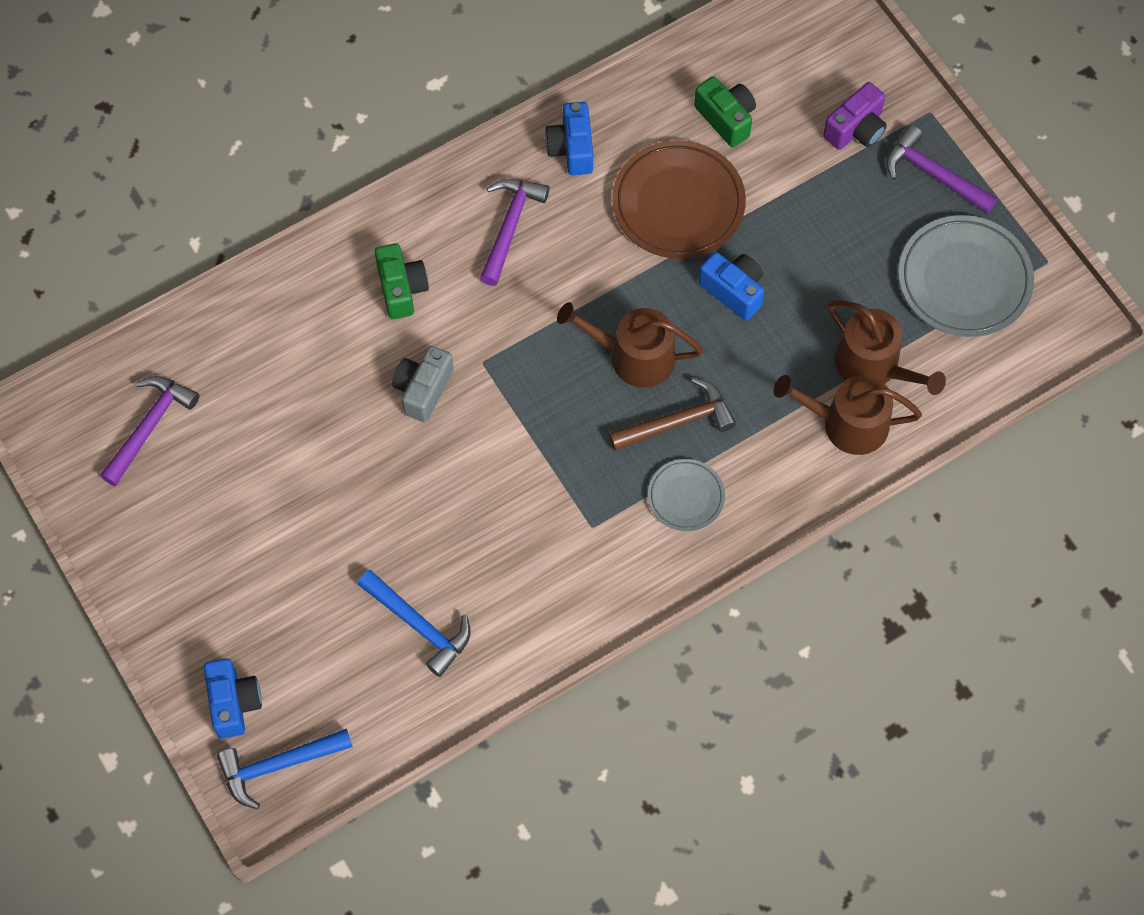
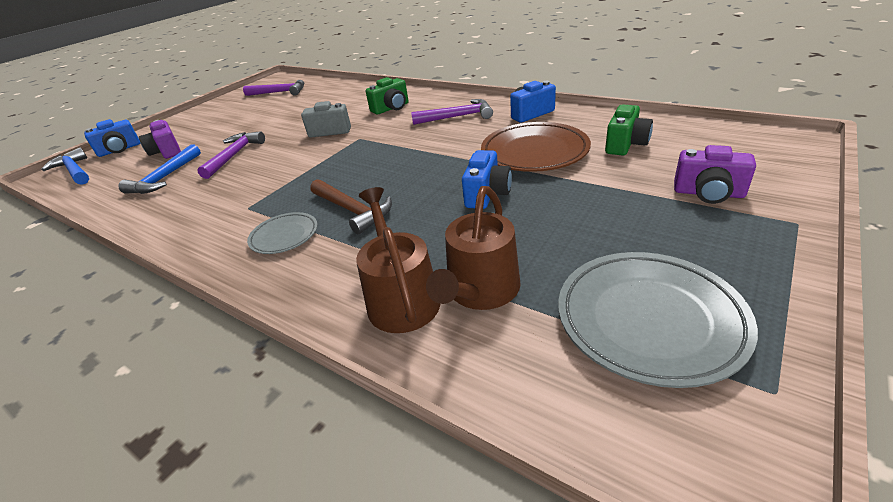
camera: 70 degrees right, 30 degrees down
brown watering can [557,302,703,388] -> none
purple hammer [886,125,997,214] -> purple hammer moved to [197,131,265,179]
none -> purple camera [139,120,181,159]

